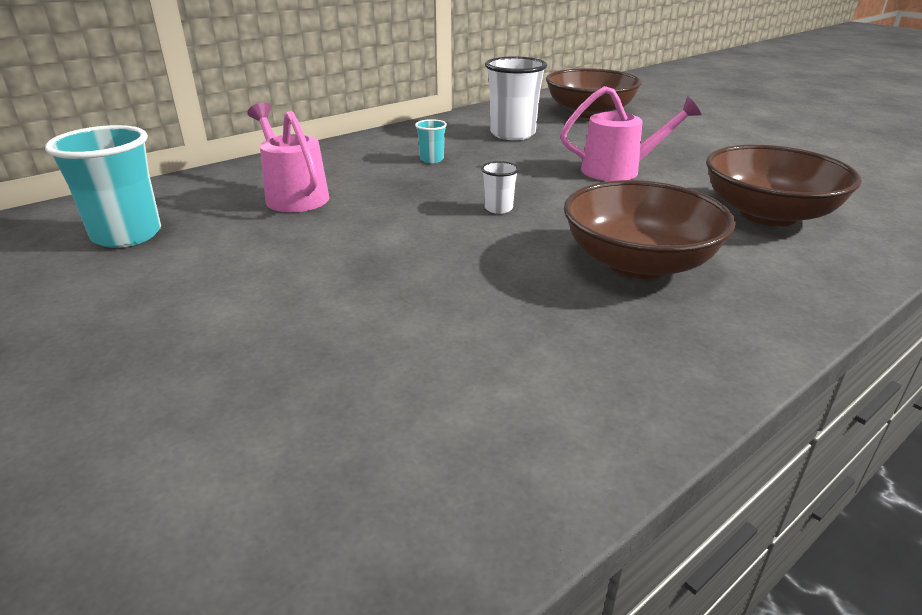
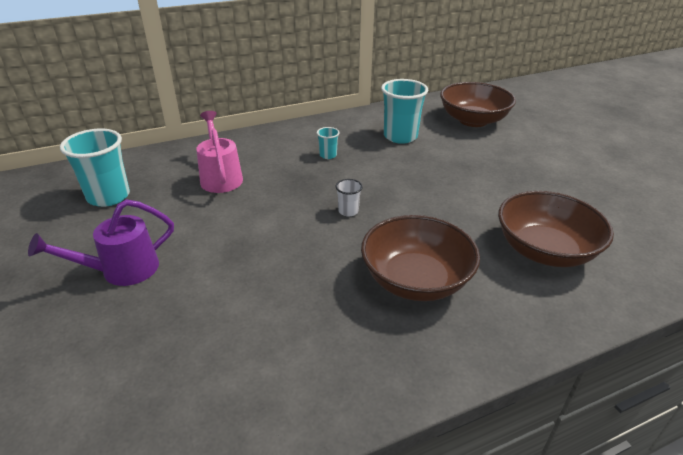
camera: 15 degrees right, 5 degrees up
white cup [485,56,547,140] -> turquoise cup [381,79,428,144]
pink watering can [560,86,702,181] -> none
none -> purple watering can [28,199,174,286]

